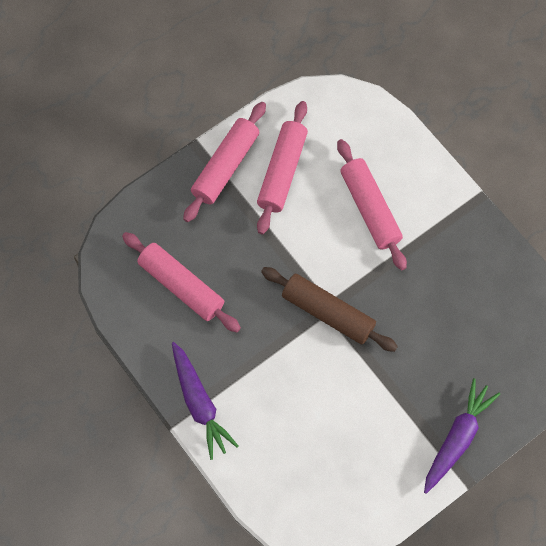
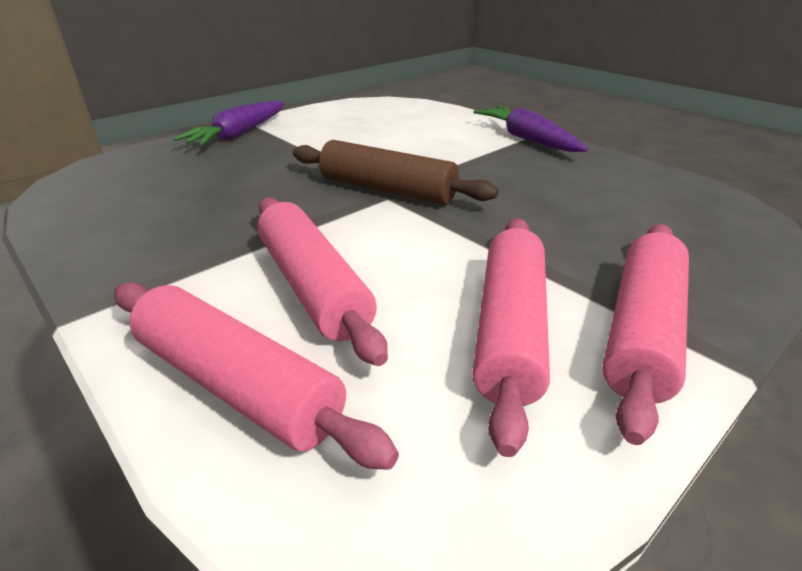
camera: 175 degrees right, 35 degrees down
pink rolling pin [122,232,241,332] -> pink rolling pin moved to [114,282,399,470]

